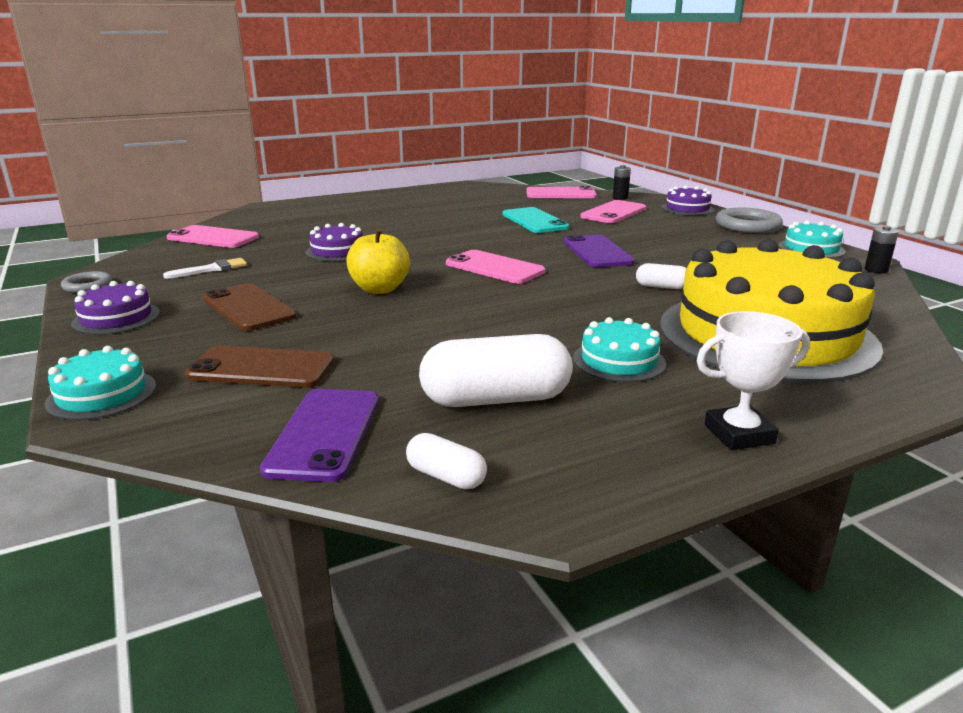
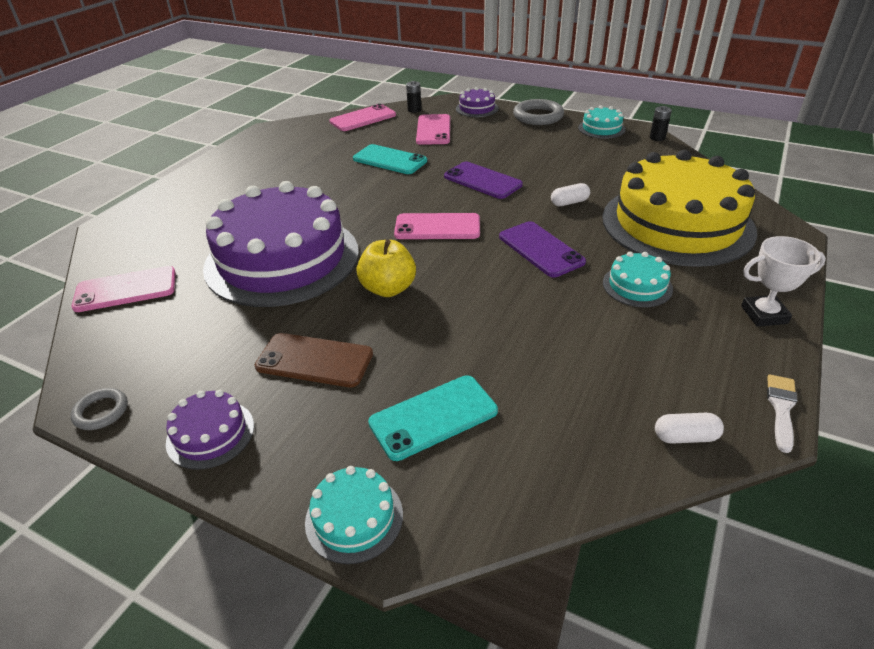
camera: 35 degrees left, 15 degrees up
white brush [163,258,247,279] -> white brush moved to [767,374,798,453]
brown phone [185,346,334,388] -> turquoise phone [368,375,498,461]
purple phone [260,389,379,482] -> purple phone moved to [499,221,586,277]
purple cake [306,223,363,261] -> purple cake [203,181,359,307], size x2.46
white capsule [419,334,573,407] -> none
white trophy [696,311,810,450] -> white trophy turned 45 degrees clockwise [741,236,826,327]

